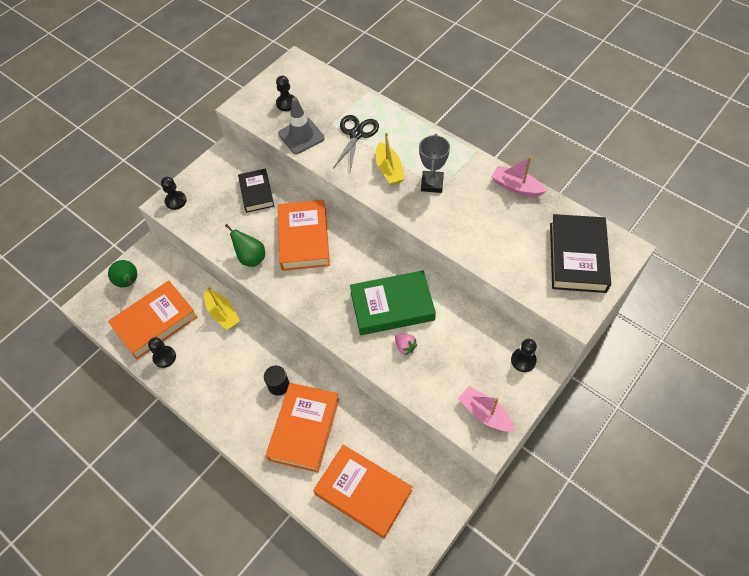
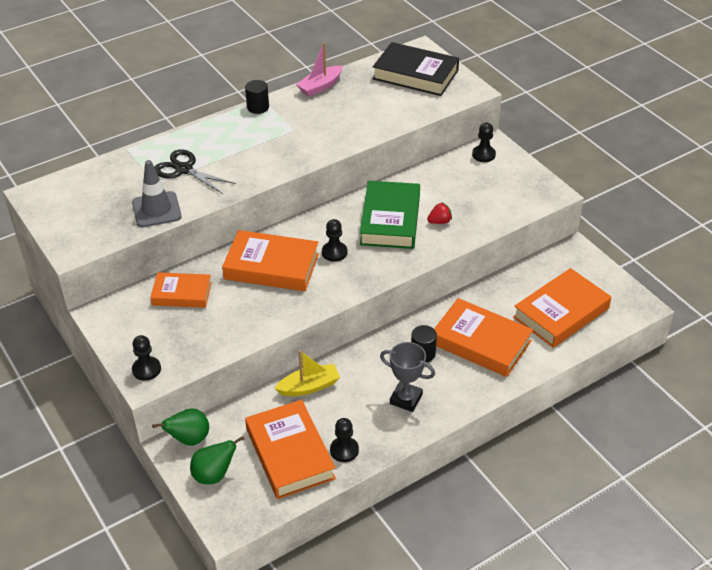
camera: 75 degrees left, 15 degrees down
green pear [225,224,265,267] -> green pear moved to [152,408,209,446]
black book [238,169,274,213] -> orange book [150,272,212,308]
black pawn [276,76,295,111] -> black pawn moved to [322,219,348,262]
yellow boat [376,132,405,185] -> none
pink strawberry [395,334,418,355] -> red strawberry [427,203,452,224]
grey trophy [419,134,450,193] -> grey trophy moved to [380,342,435,412]
pink boat [458,386,515,432] -> none
none -> black cylinder [245,80,269,114]

